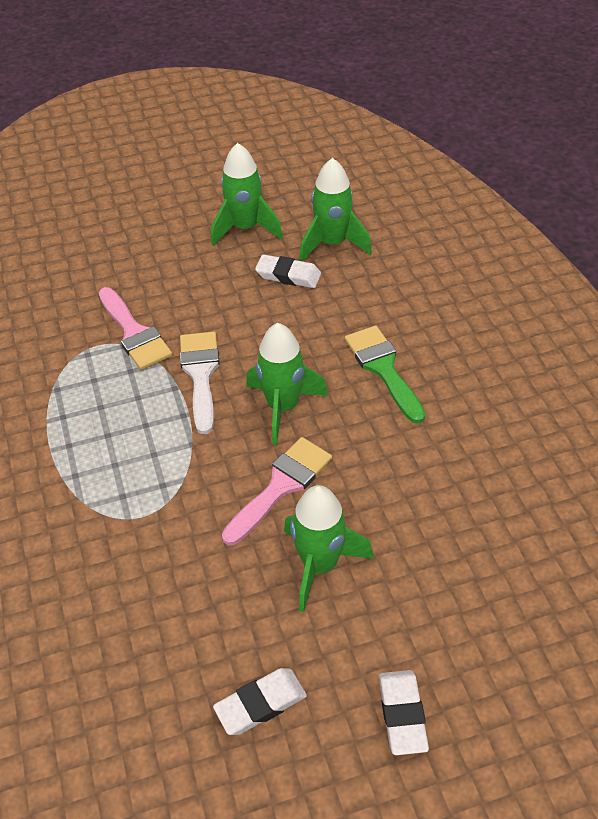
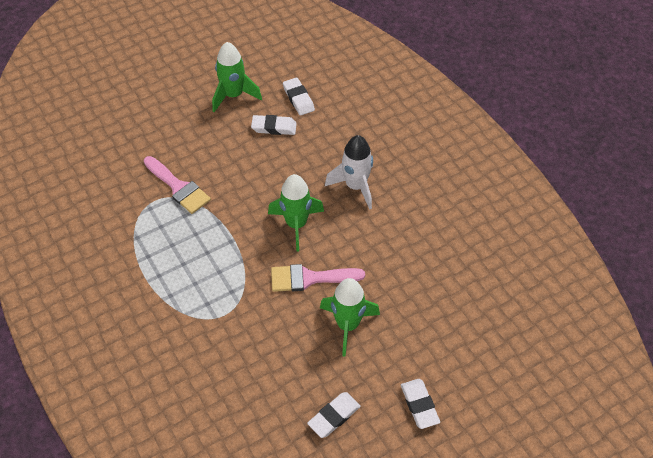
camera: 15 degrees left, 5 degrees up
white brush [180,332,220,434] -> none
pink brush [222,437,332,545] -> pink brush turned 120 degrees counterclockwise [271,264,365,292]
green rocket [299,158,372,261] -> white eraser [283,78,315,116]
green brush [345,326,425,424] -> white rocket [325,135,373,210]

